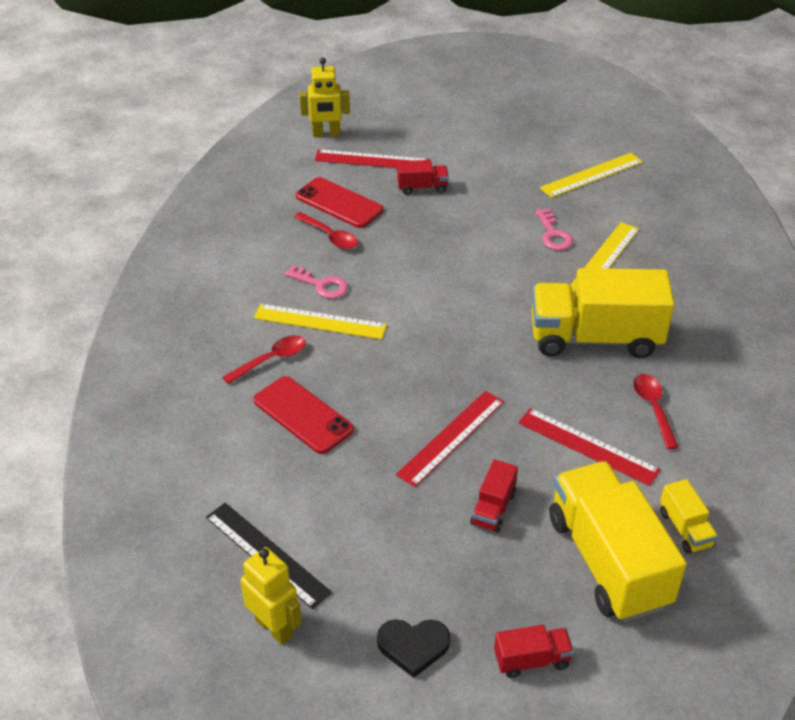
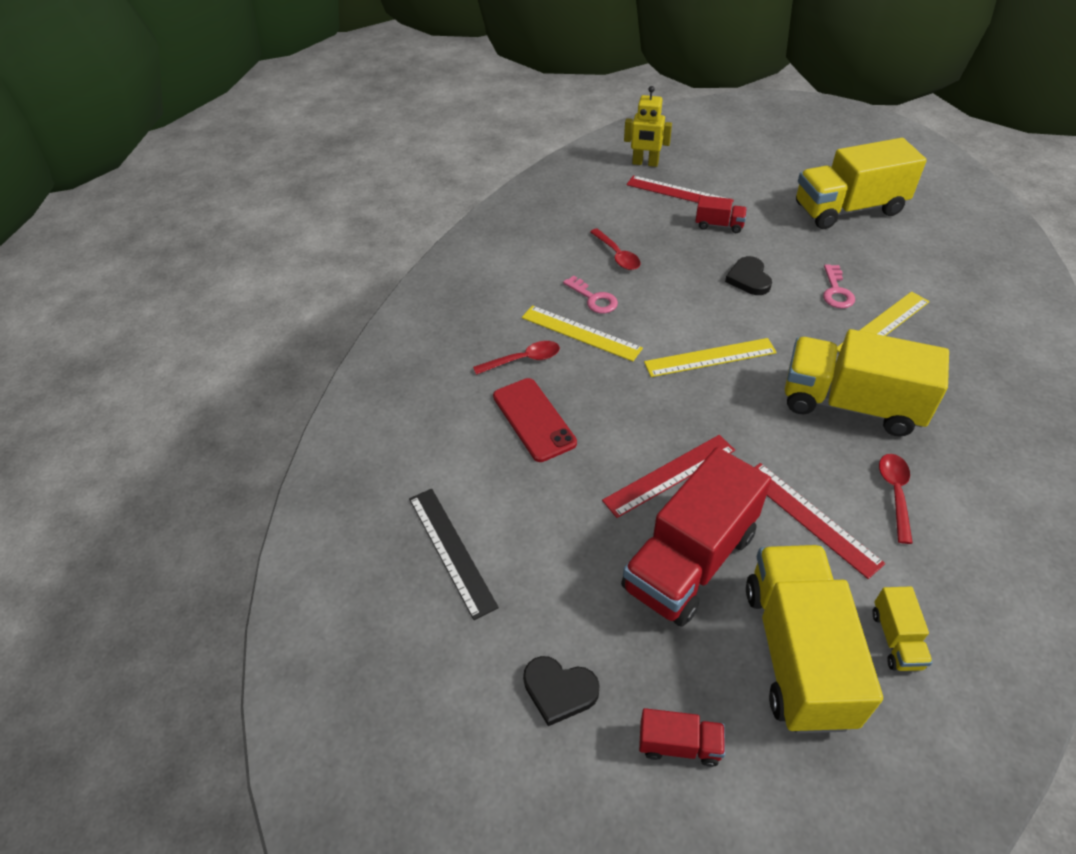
camera: 20 degrees right, 5 degrees up
yellow robot [240,547,302,645] -> none
red phone [296,177,383,228] -> none
red truck [470,459,518,533] -> red truck [621,447,772,627], size x2.27
yellow ruler [540,153,643,198] -> yellow ruler moved to [644,338,777,377]
none -> black heart [725,256,772,295]
none -> yellow truck [796,138,927,229]

